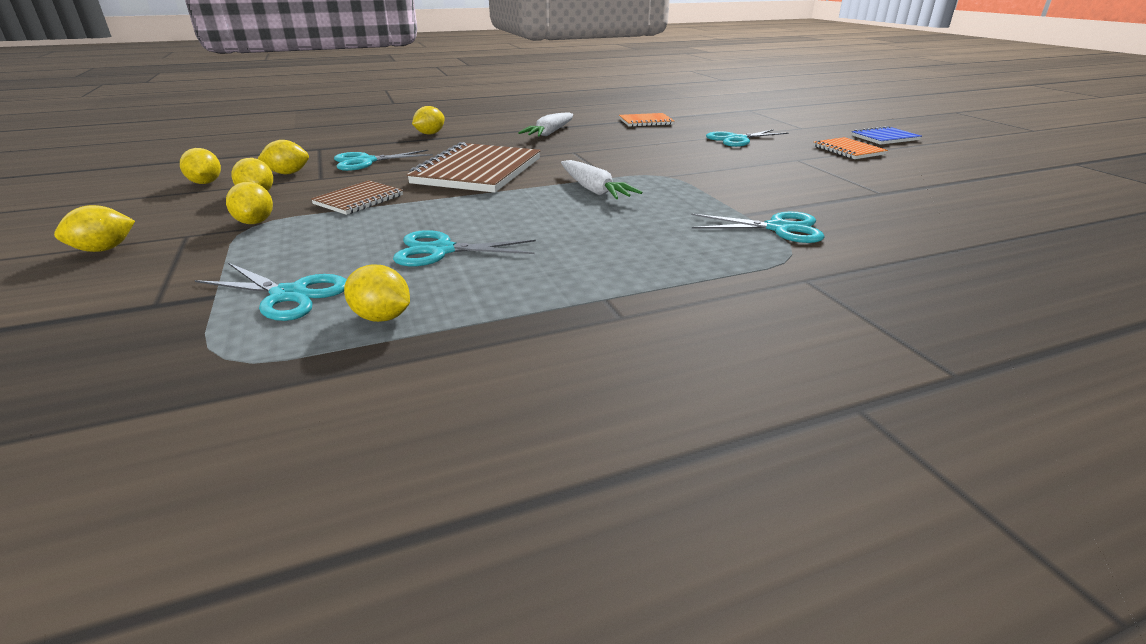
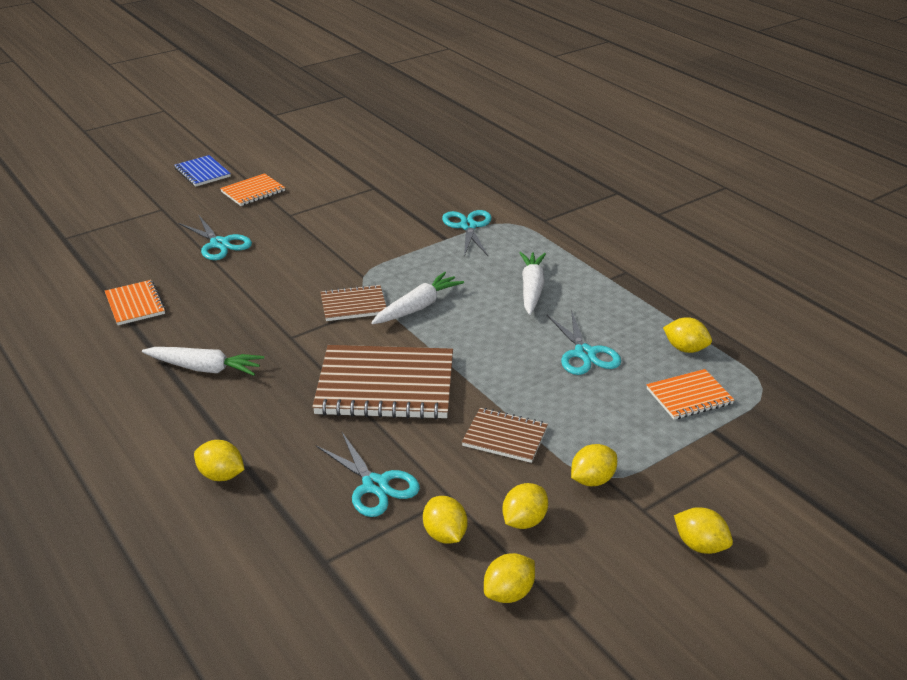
camera: 105 degrees left, 5 degrees up
turquoise scissors [195,263,347,321] -> orange notebook [646,369,735,420]
yellow lemon [344,265,410,322] -> yellow lemon turned 75 degrees counterclockwise [663,317,712,353]
none -> brown notebook [320,284,386,321]
none -> white carrot [520,252,546,315]

